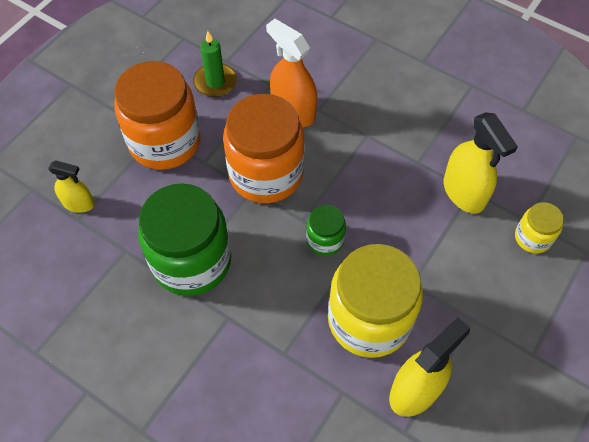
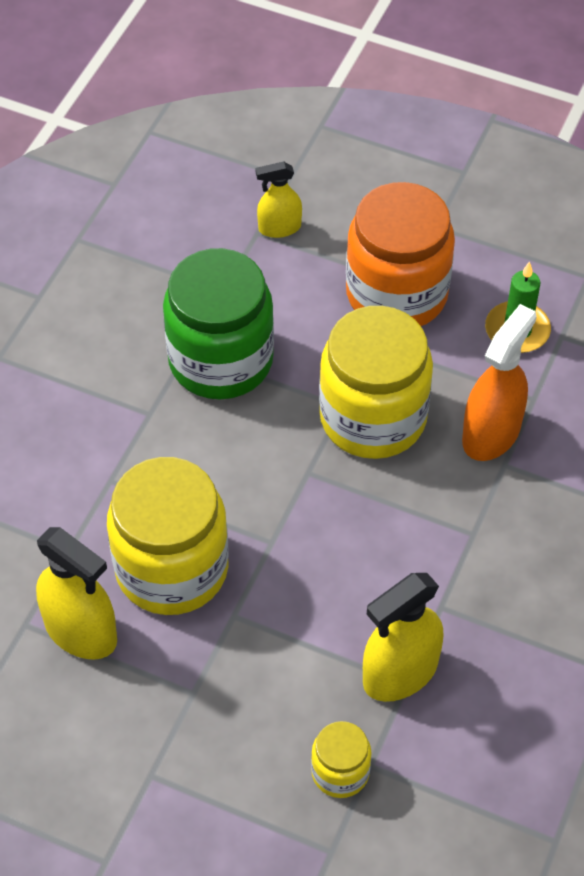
camera: 80 degrees right, 5 degrees down
yellow spray bottle [48,160,94,213] -> yellow spray bottle turned 75 degrees clockwise [255,162,302,238]
orange jar [223,94,305,203] -> yellow jar [319,306,433,459]
green jar [306,205,346,256] -> none

